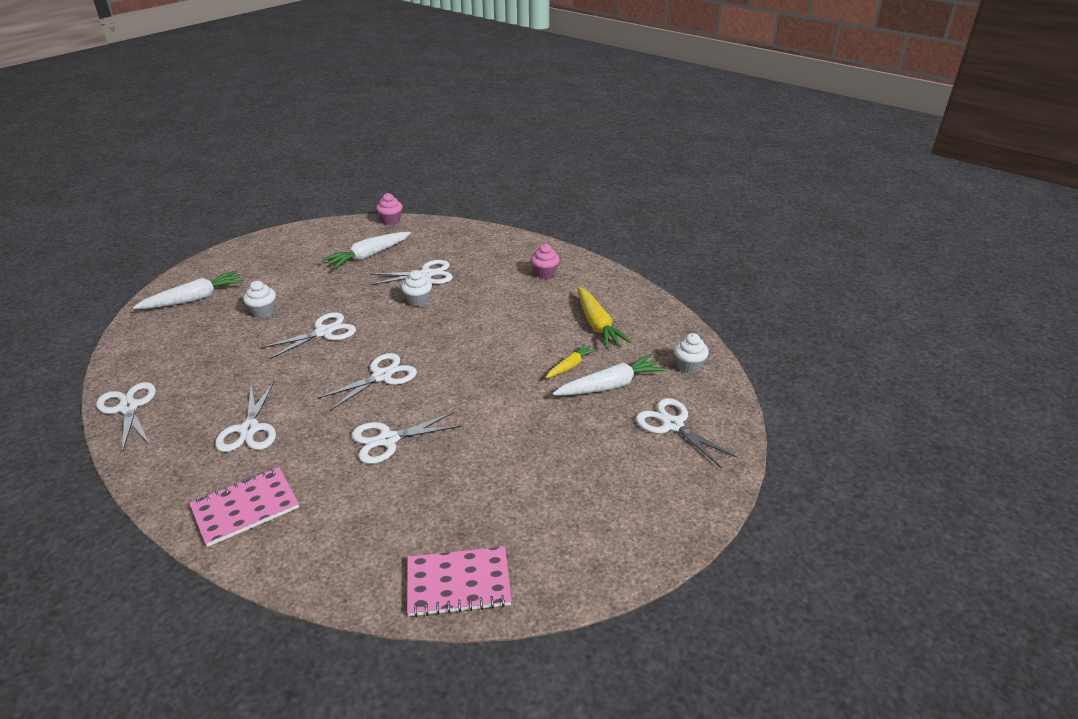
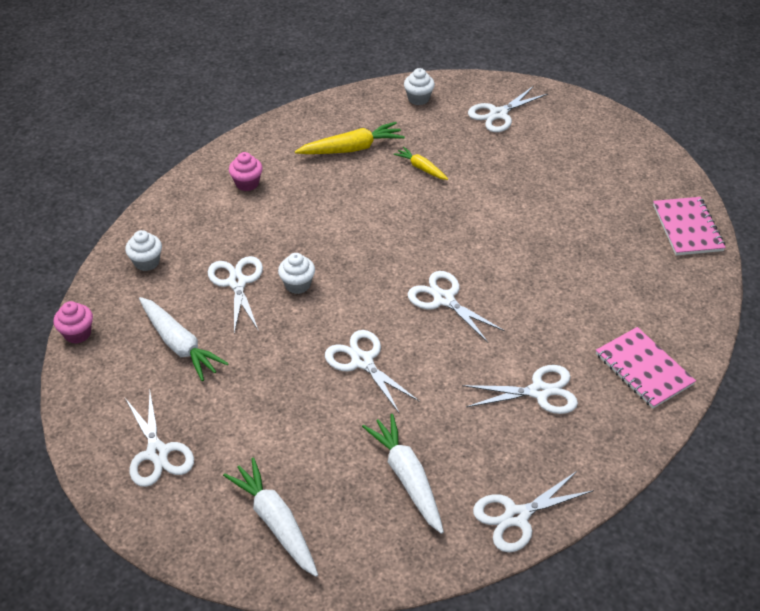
camera: 90 degrees left, 10 degrees up
white cupcake [243,281,276,318] -> white cupcake moved to [125,230,162,271]
white scissors [352,412,462,464] -> white scissors moved to [125,392,194,487]
white carrot [553,354,667,395] -> white carrot moved to [362,414,444,534]

